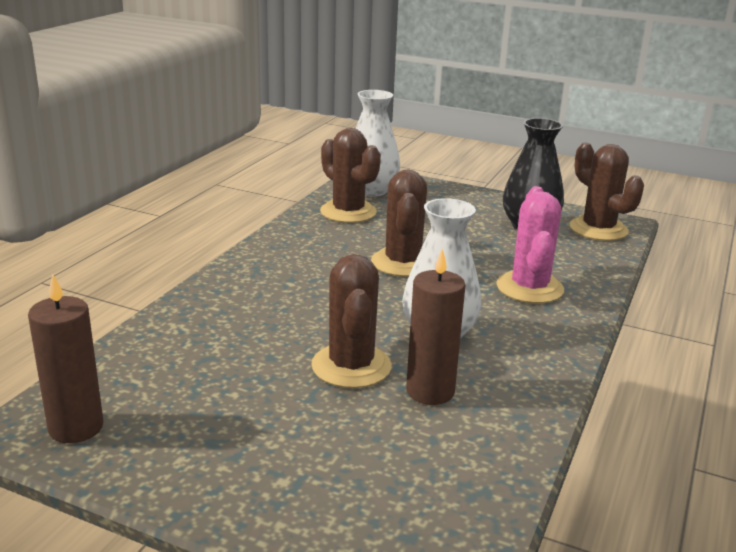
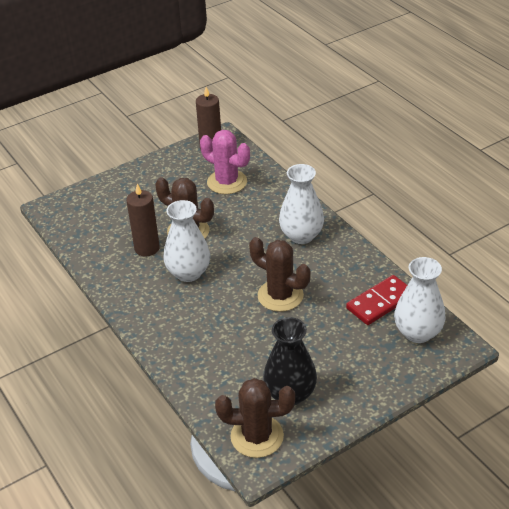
camera: 125 degrees right, 15 degrees up
brown cactus [320,128,381,223] -> red domino [346,275,407,325]
pink cactus [496,186,564,303] -> pink cactus moved to [200,130,250,194]
none -> white vase [279,164,324,244]

